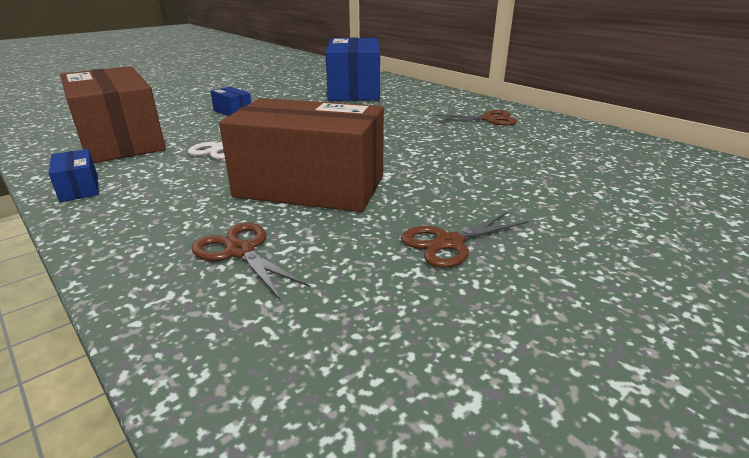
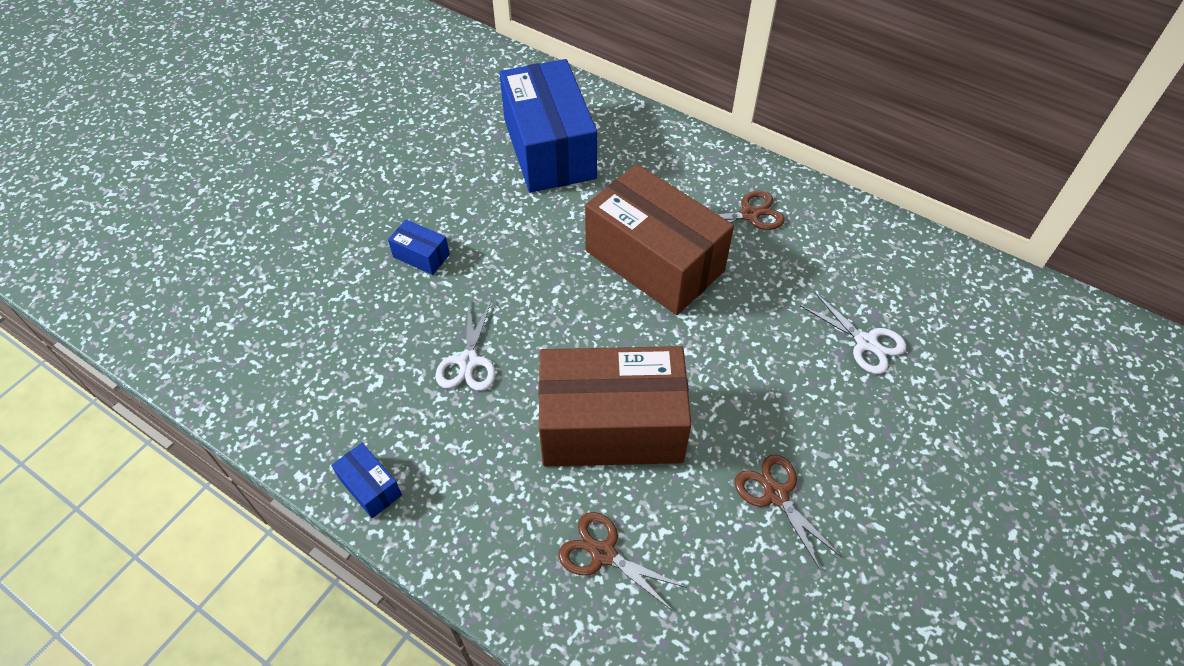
camera: 15 degrees left, 25 degrees up
brown box [60,66,166,163] -> brown box moved to [585,164,734,315]
brown scissors [401,212,528,268] -> brown scissors turned 105 degrees clockwise [735,454,842,571]
none -> white scissors [800,292,906,374]

